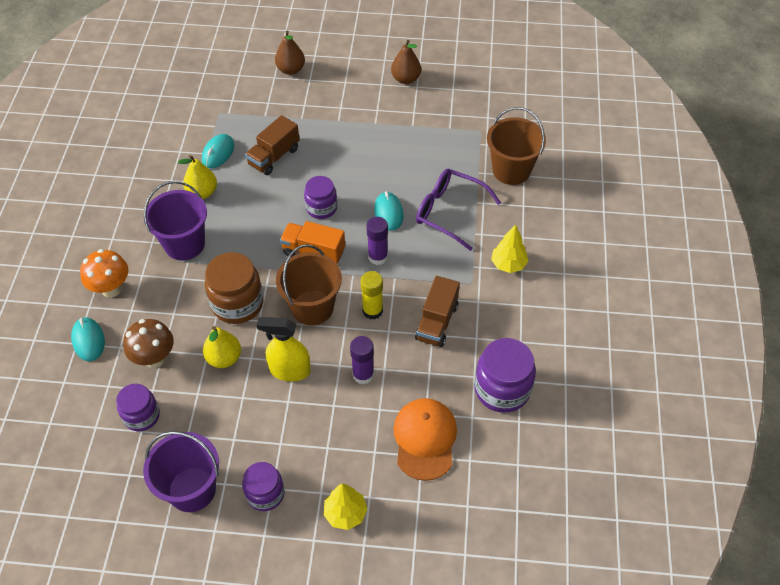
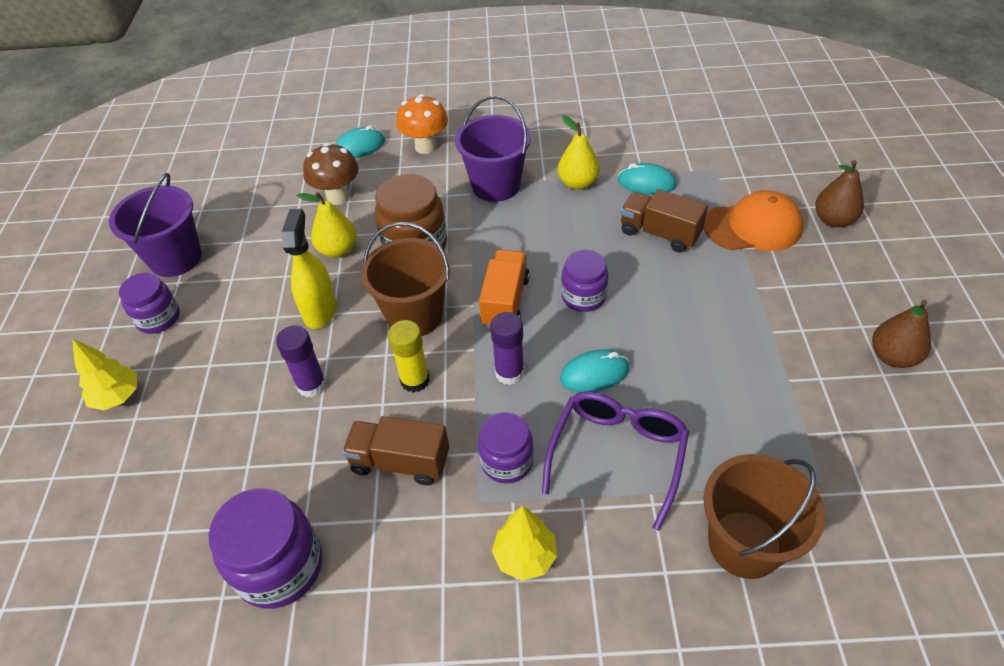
camera: 85 degrees right, 5 degrees down
purple jar [116,384,160,431] -> purple jar moved to [478,412,534,483]
orange cap [393,398,457,481] -> orange cap moved to [704,190,803,251]

